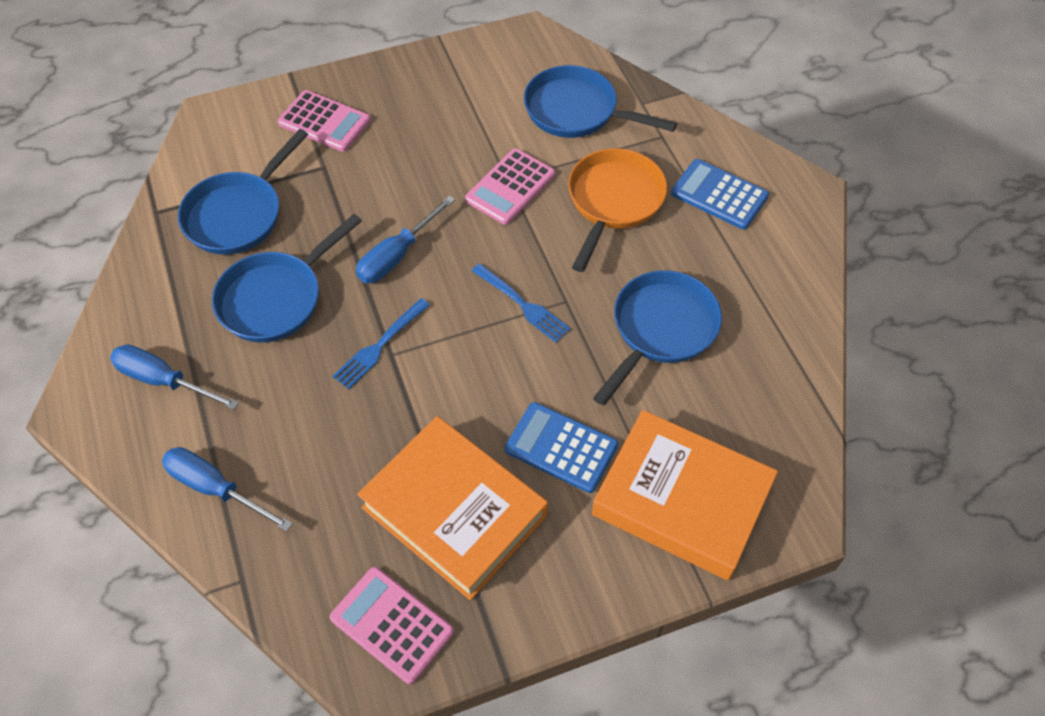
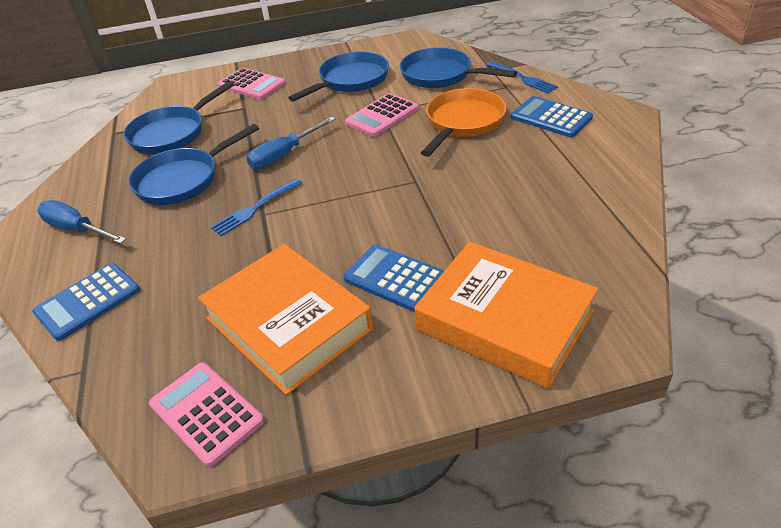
camera: 10 degrees right, 15 degrees down
blue screwdriver [162,447,293,531] -> blue calculator [32,263,140,341]
blue fork [472,263,571,343] -> blue fork moved to [486,61,558,93]
blue pan [593,270,722,406] -> blue pan moved to [288,52,389,102]

